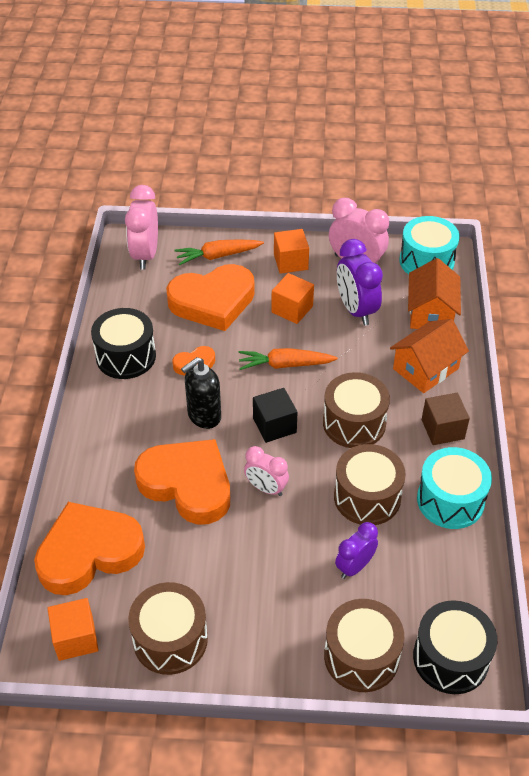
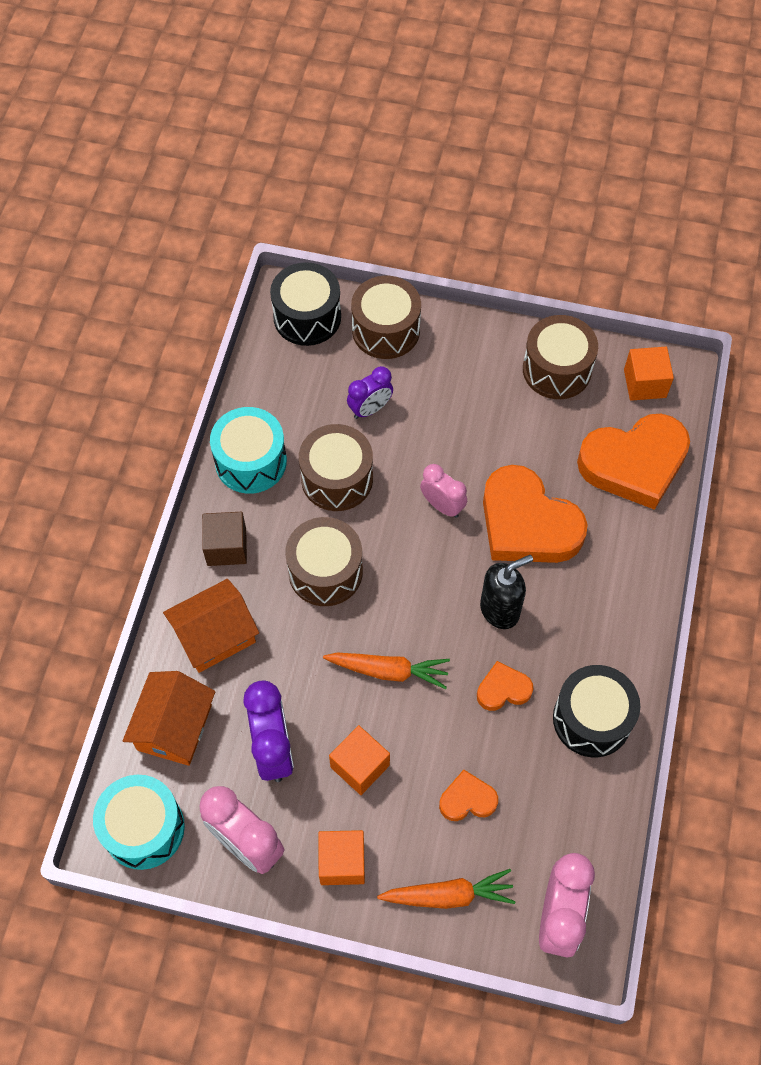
camera: 170 degrees left, 15 degrees up
orange heart [166,264,255,331] -> orange heart [439,770,498,821], size x0.47
black cube [253,388,298,443] -> none

